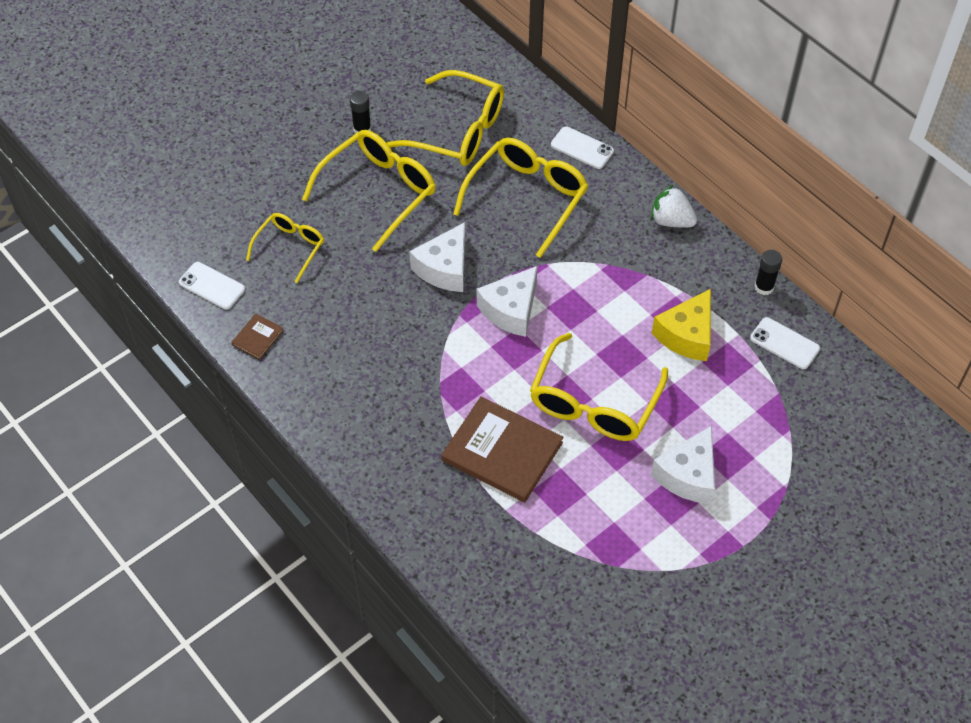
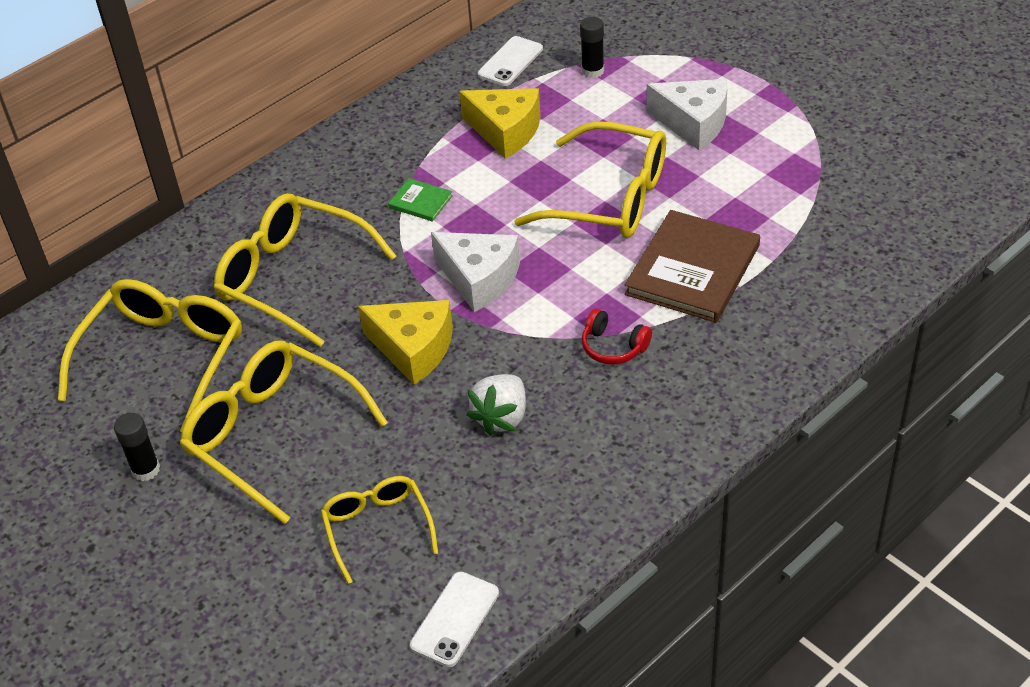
camera: 90 degrees left, 10 degrees down
brown book [231,314,284,360] -> none
yellow glasses [246,213,324,283] -> yellow glasses turned 45 degrees clockwise [321,476,438,584]
white cheese [409,222,465,292] -> yellow cheese [358,300,453,385]
white phone [551,126,614,169] -> none
white strawberry [651,185,697,228] -> white strawberry moved to [467,374,526,436]
black glue stick [754,250,782,295] -> black glue stick moved to [580,17,604,78]
none -> green book [388,178,453,222]
none -> red headphones [581,309,652,365]

